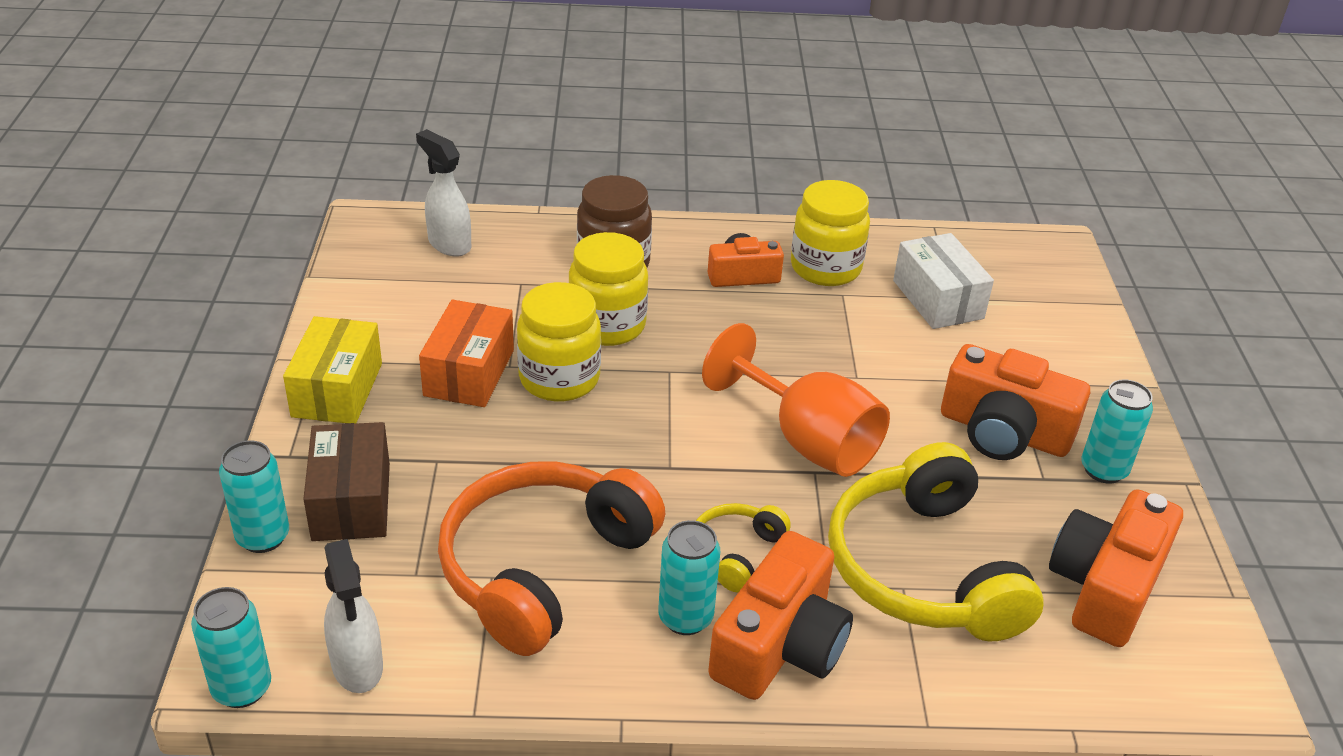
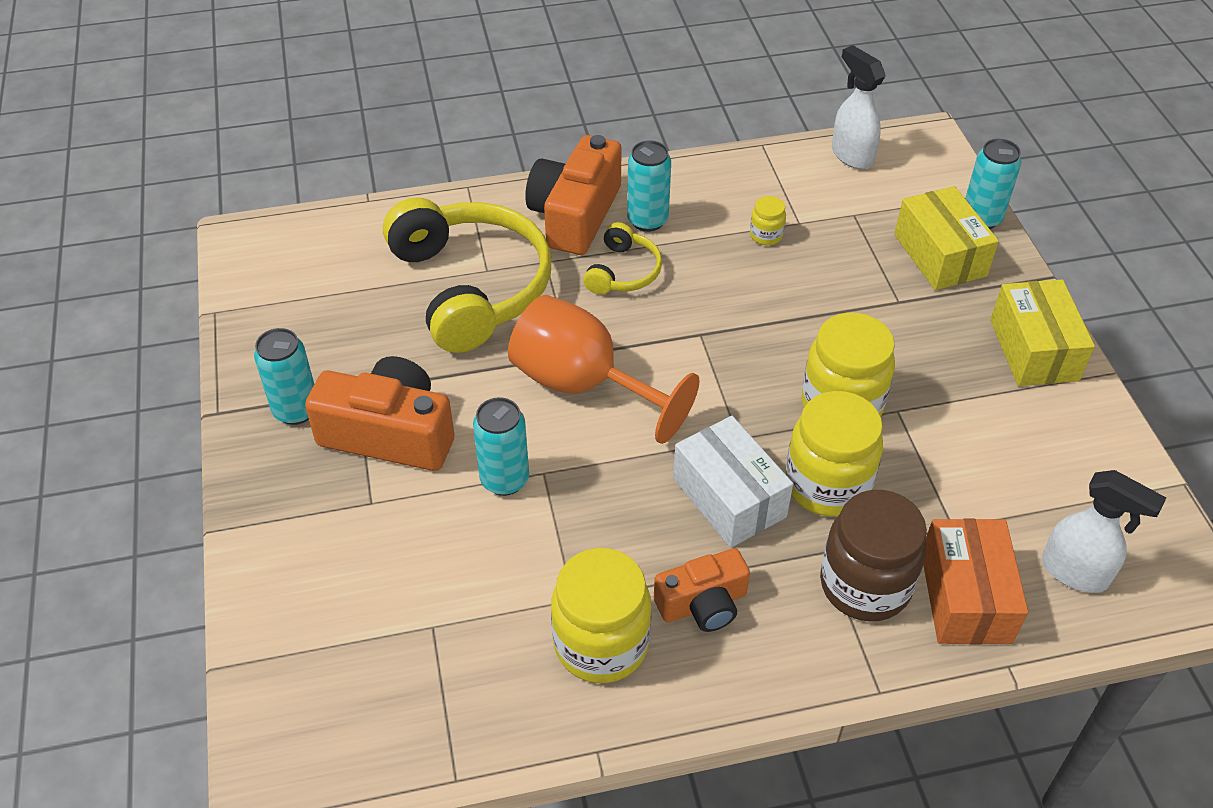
camera: 170 degrees right, 10 degrees up
turquoise can [191,587,271,708] -> turquoise can moved to [473,397,529,496]
brown box [303,422,390,541] -> yellow box [894,186,999,290]
orange box [419,300,514,407] -> orange box moved to [923,519,1028,644]
orange headphones [438,462,665,656] -> yellow jar [750,196,786,245]
white box [893,233,994,329] -> white box moved to [673,416,793,548]
orange camera [1049,489,1183,647] -> none

